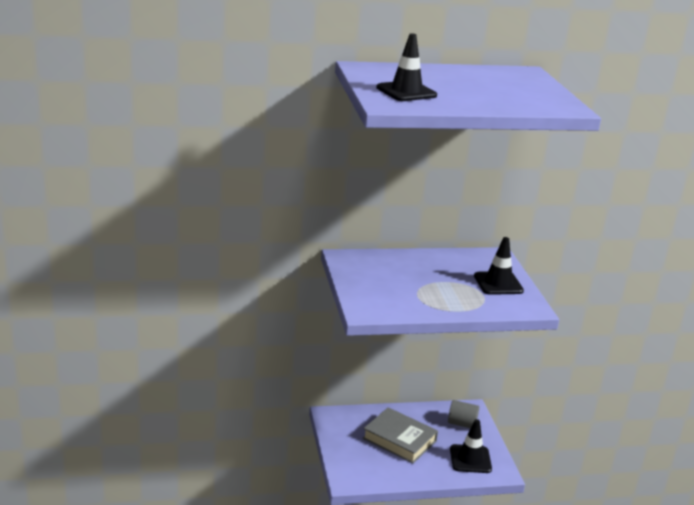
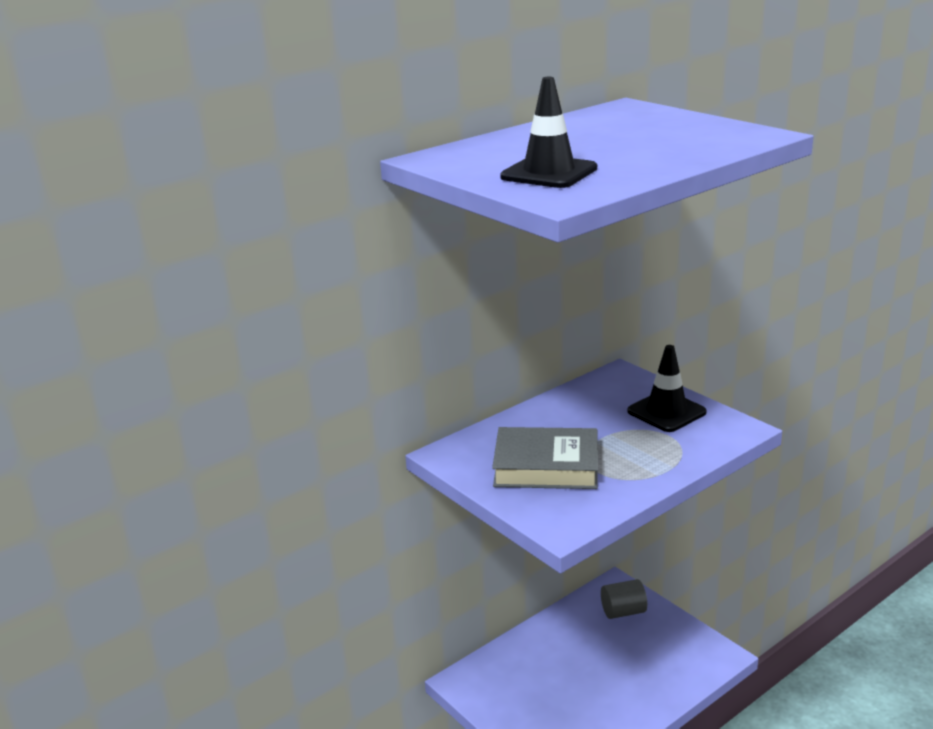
camera: 25 degrees left, 0 degrees up
grey book [362,407,438,464] -> grey book moved to [492,427,598,489]
black traffic cone [450,419,492,473] -> none

